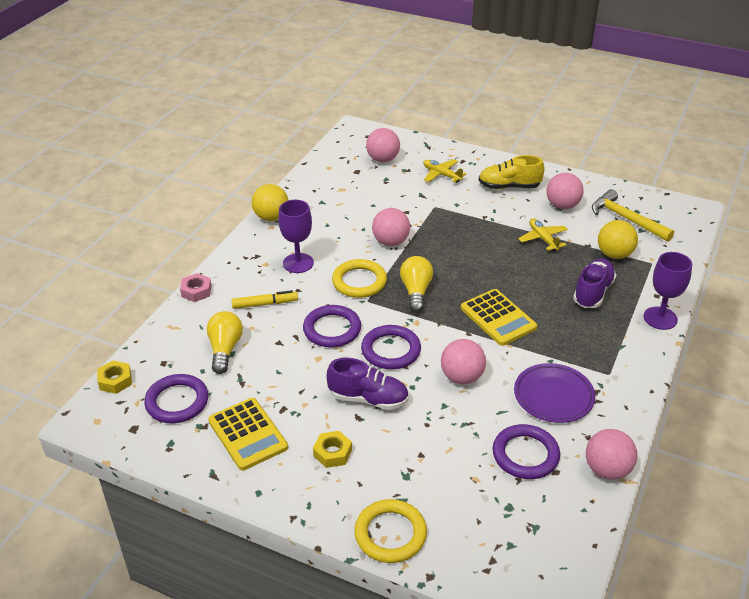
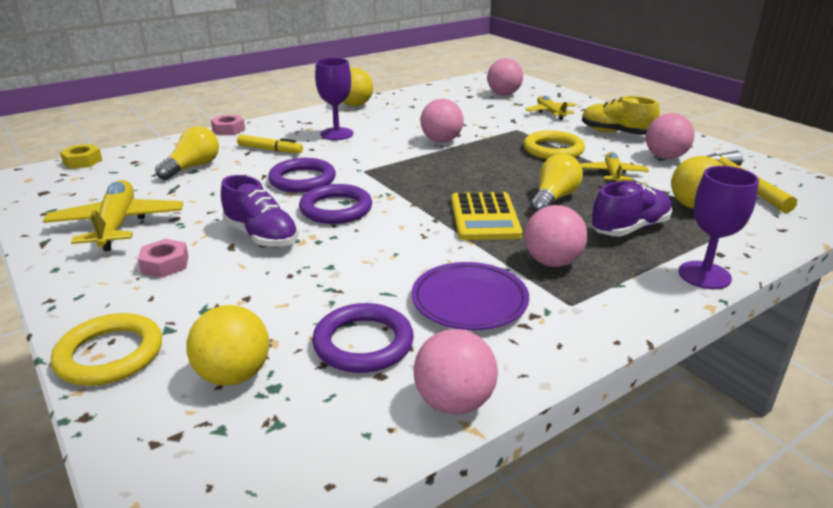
camera: 30 degrees right, 10 degrees down
purple ring [144,374,208,423] -> none
yellow calculator [208,398,288,471] -> yellow plane [43,180,183,251]
yellow nut [313,431,352,468] -> pink nut [137,239,189,278]
yellow ring [332,259,387,298] -> yellow ring moved to [523,131,585,159]
yellow light bulb [400,256,433,313] -> yellow light bulb moved to [530,154,583,212]
pink ball [441,339,486,384] -> pink ball moved to [524,205,587,267]
none -> yellow ball [186,305,269,386]

